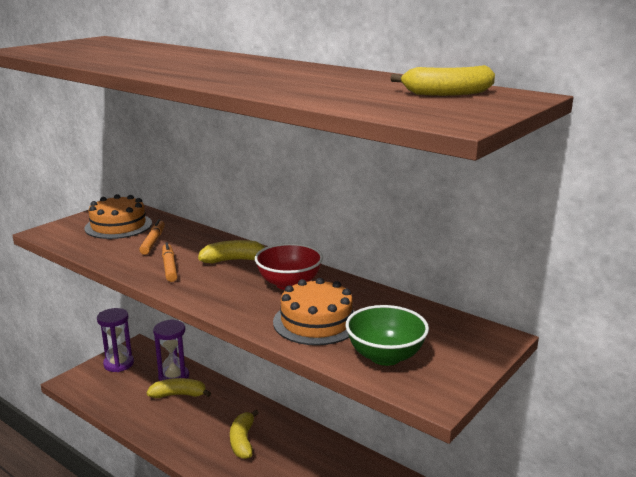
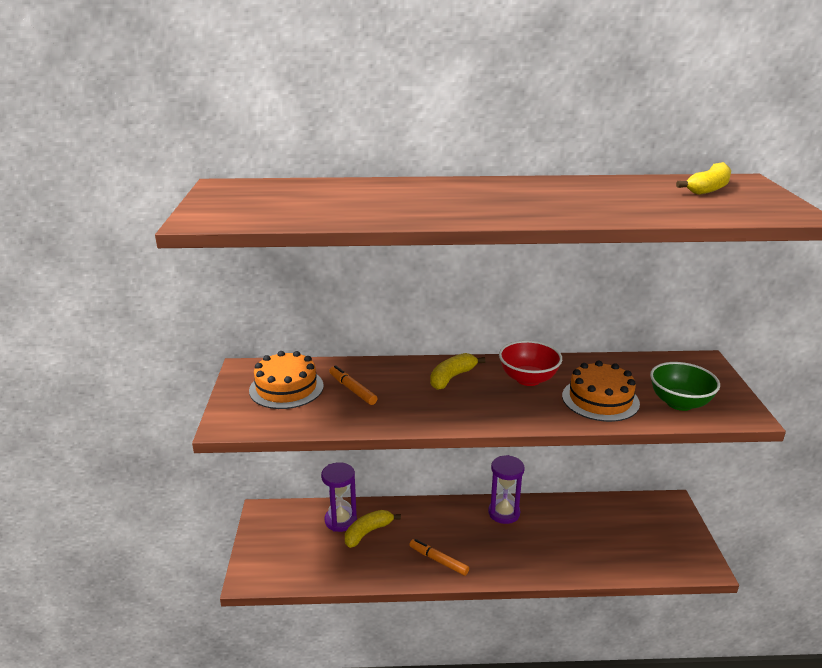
camera: 40 degrees left, 5 degrees up
purple hourglass [97,308,134,372] -> purple hourglass moved to [488,455,525,524]
orange marker [162,242,177,282] -> orange marker moved to [410,539,469,576]
yellow banana [230,410,259,459] -> none

